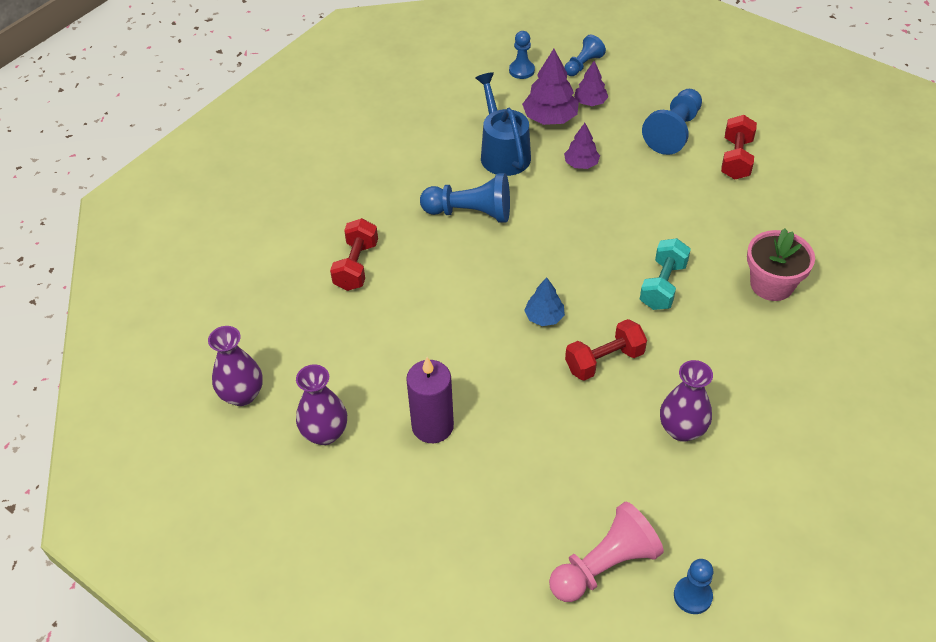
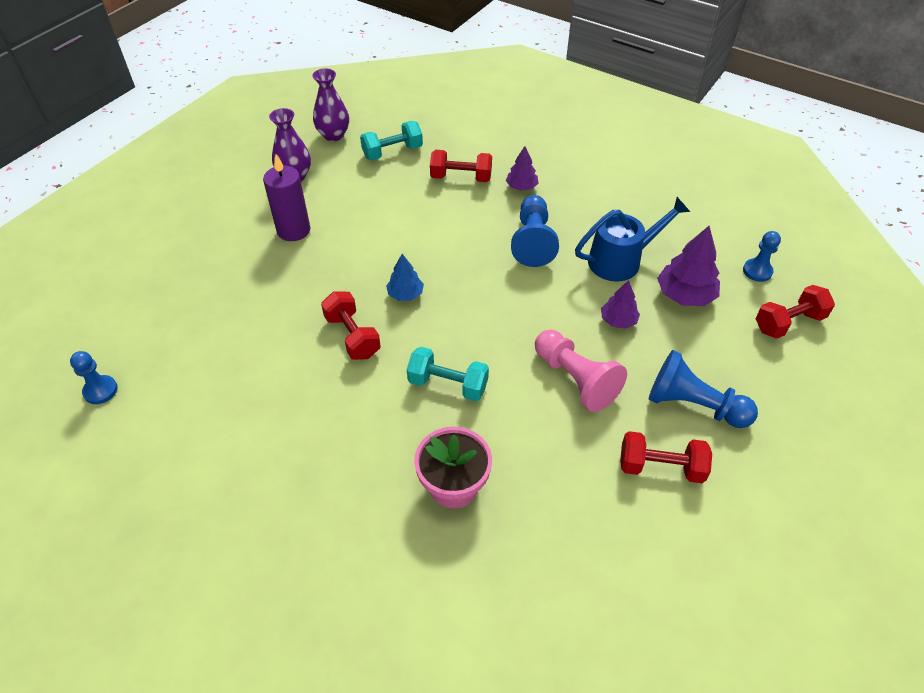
camera: 85 degrees right, 0 degrees up
pink pawn [549,502,664,602] -> pink pawn moved to [535,330,627,412]
blue pawn [564,35,606,76] -> red dumbbell [756,285,835,339]
purple tree [574,61,608,106] -> purple tree moved to [506,146,539,191]
purple vase [660,360,713,442] -> none
none -> turquoise dumbbell [360,121,423,160]

